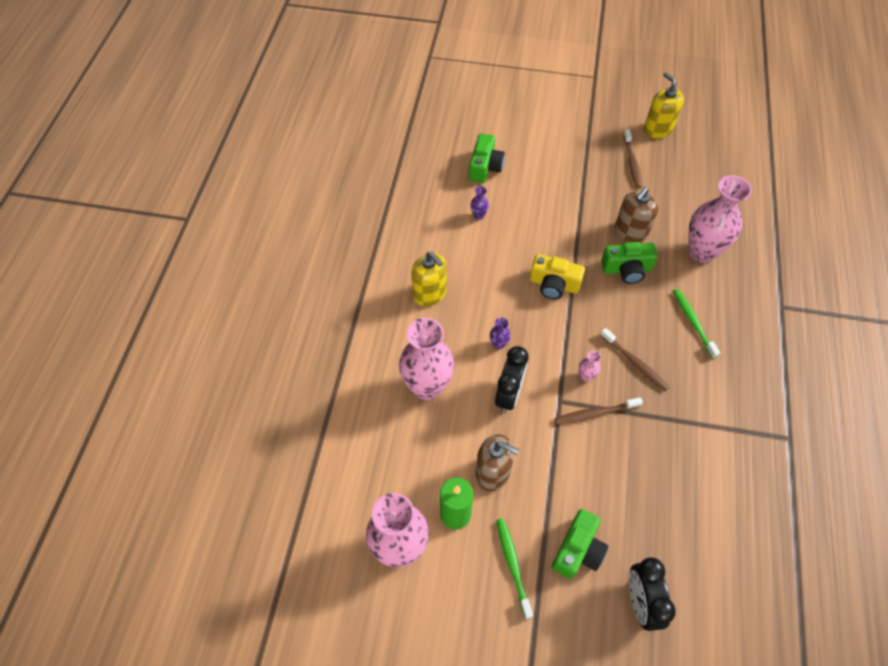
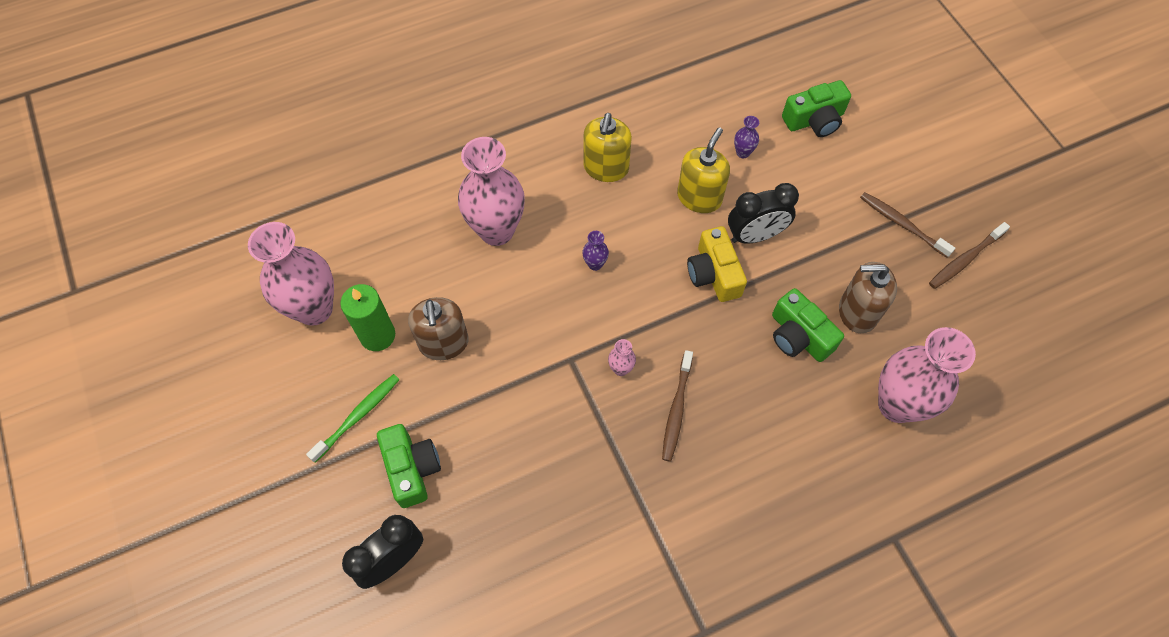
camera: 55 degrees right, 5 degrees up
black clock [495,346,528,413] -> black clock moved to [728,183,799,243]
green camera [552,509,608,579] -> green camera turned 105 degrees counterclockwise [377,424,441,508]
brown toothbrush [555,397,643,424] -> brown toothbrush moved to [860,192,955,258]
yellow soap dispenser [644,72,684,138] -> yellow soap dispenser moved to [677,127,730,213]
green toothbrush [673,289,720,359] -> none

